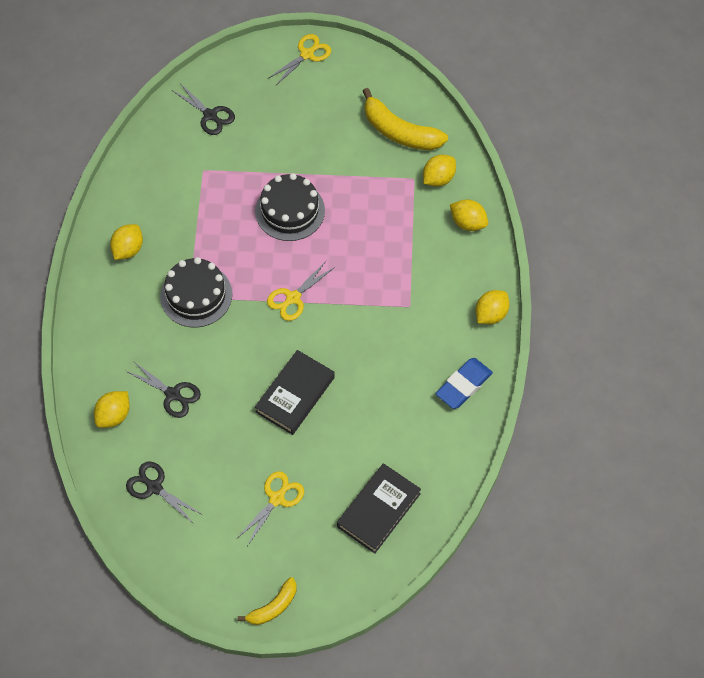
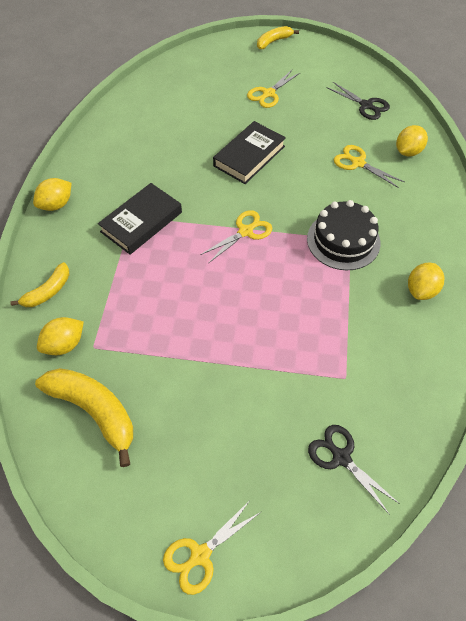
camera: 175 degrees left, 5 degrees down
black scissors [126,361,201,418] -> yellow scissors [334,145,404,188]
black cake [255,173,325,241] -> none
black book [337,463,421,554] -> black book moved to [98,183,182,255]
blue eraser [435,358,493,409] -> none
yellow lemon [450,199,488,231] -> yellow banana [10,262,69,307]

